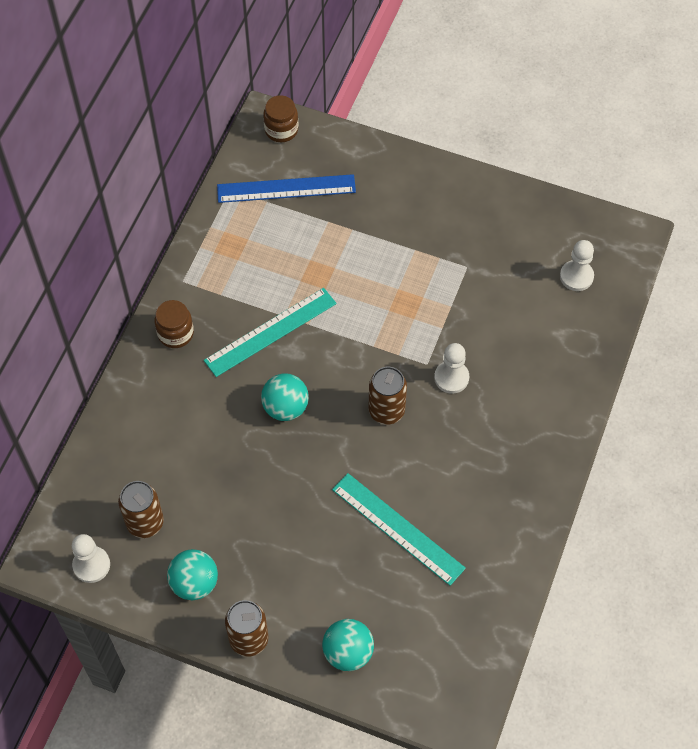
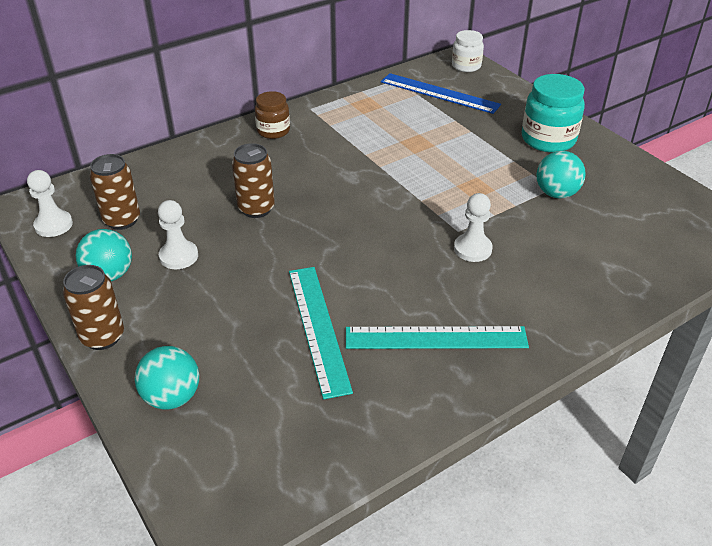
camera: 35 degrees right, 20 degrees down
turquoise ruler [204,288,337,377] -> turquoise ruler moved to [346,326,529,349]
turquoise ball [261,373,309,421] -> turquoise ball moved to [537,151,586,199]
brown jar [263,95,299,142] -> white jar [452,30,484,72]
brown can [369,367,407,425] -> brown can moved to [232,143,275,218]
white pawn [560,240,594,291] -> white pawn moved to [158,200,198,269]
none -> turquoise jar [522,74,585,153]

